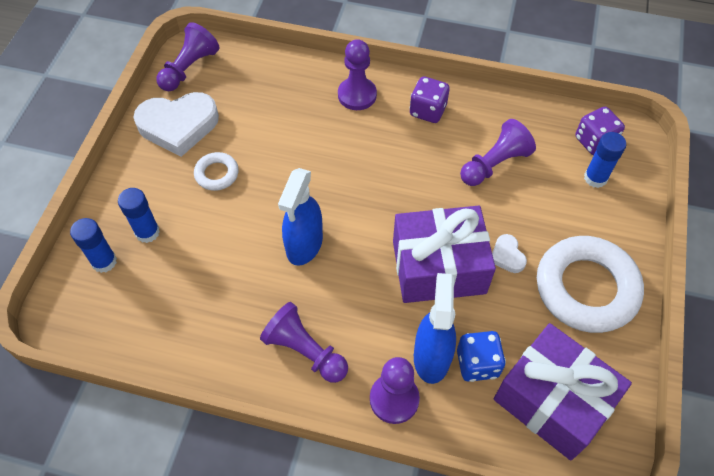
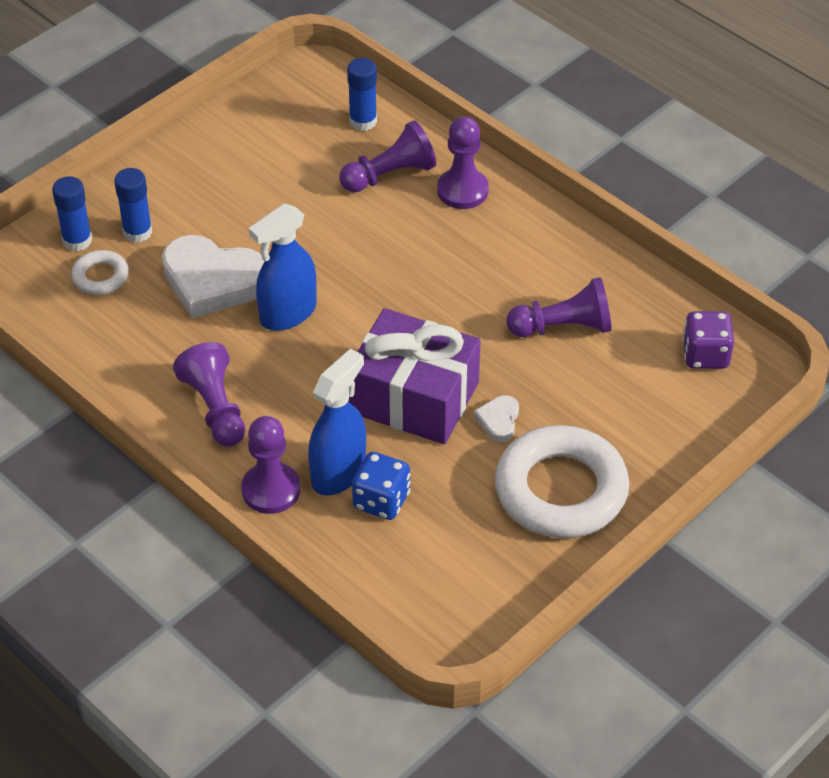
camera: 30 degrees right, 10 degrees down
white heart [133,92,219,157] -> white heart moved to [162,235,264,318]
purple pawn [156,22,219,91] -> purple pawn moved to [339,121,436,193]
white ring [194,152,239,191] -> white ring moved to [71,250,129,295]
purple dice [409,76,450,123] -> none
purple gift [494,323,632,460] -> none
blue glue stick [584,132,626,188] -> blue glue stick moved to [347,58,377,131]

